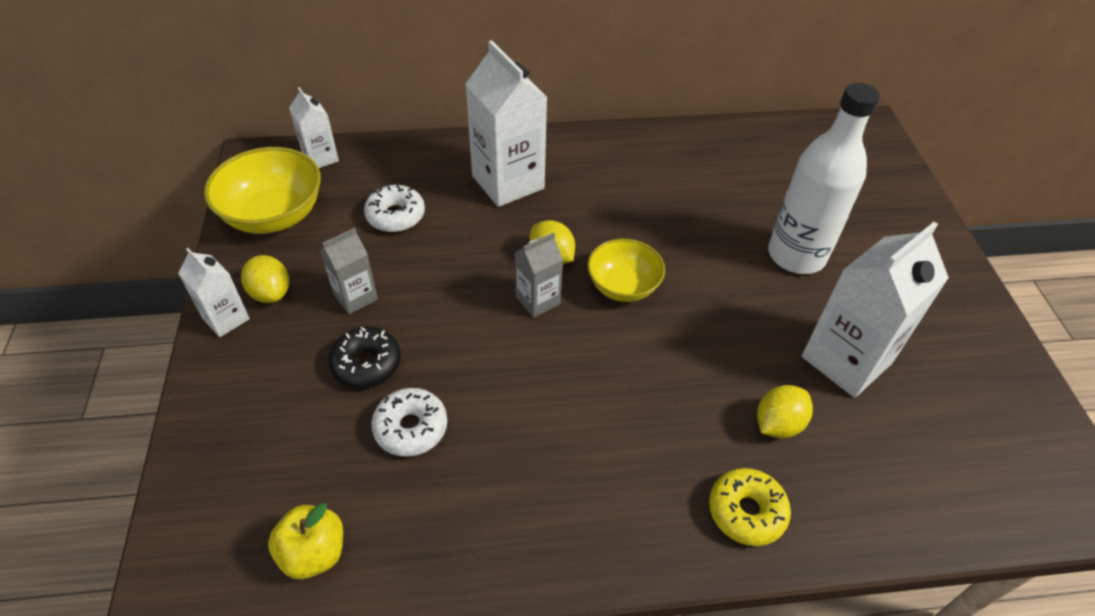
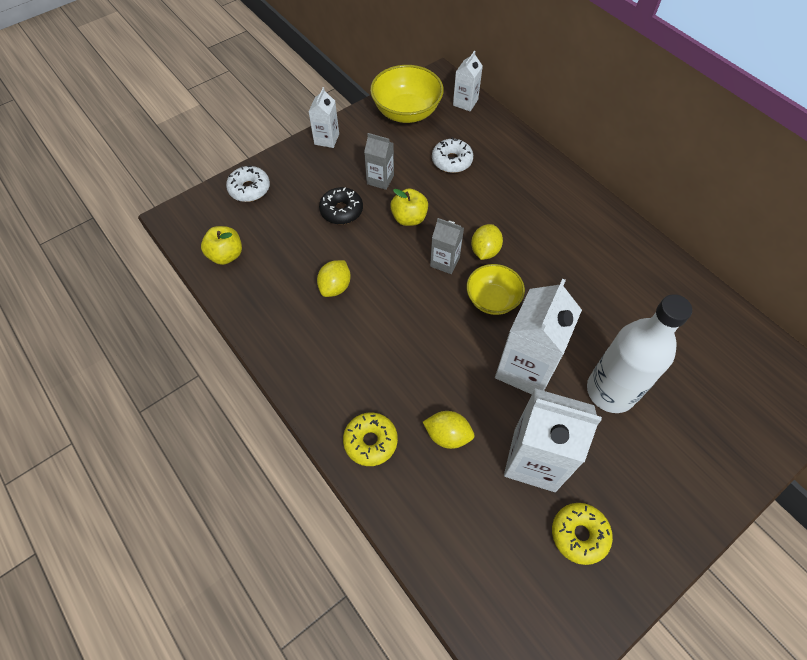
camera: 60 degrees right, 10 degrees up
yellow lemon [241,255,289,303] -> yellow lemon moved to [317,260,351,297]
white donut [371,388,447,457] -> white donut moved to [226,166,270,202]
white carton [465,40,548,207] -> white carton moved to [495,279,582,394]
none -> yellow apple [390,188,428,226]
none -> yellow donut [552,503,613,565]

